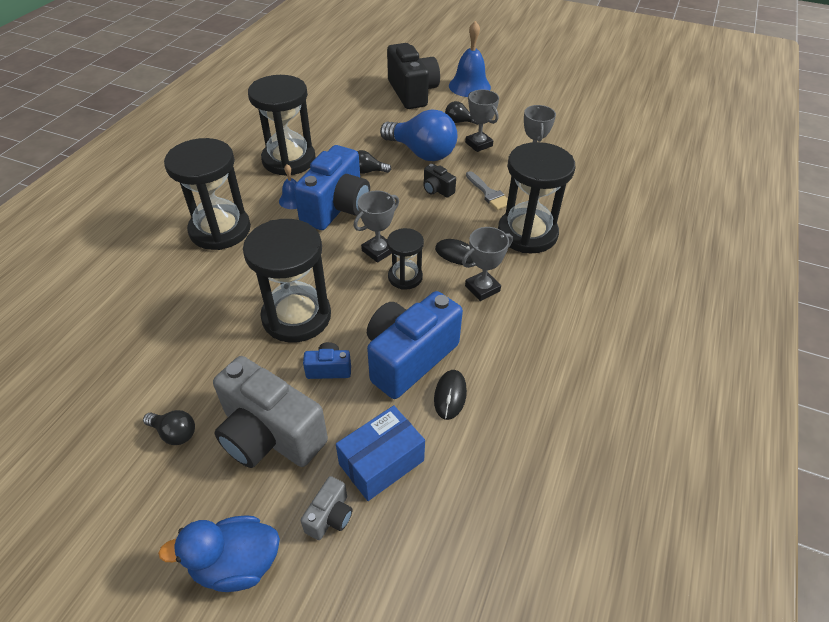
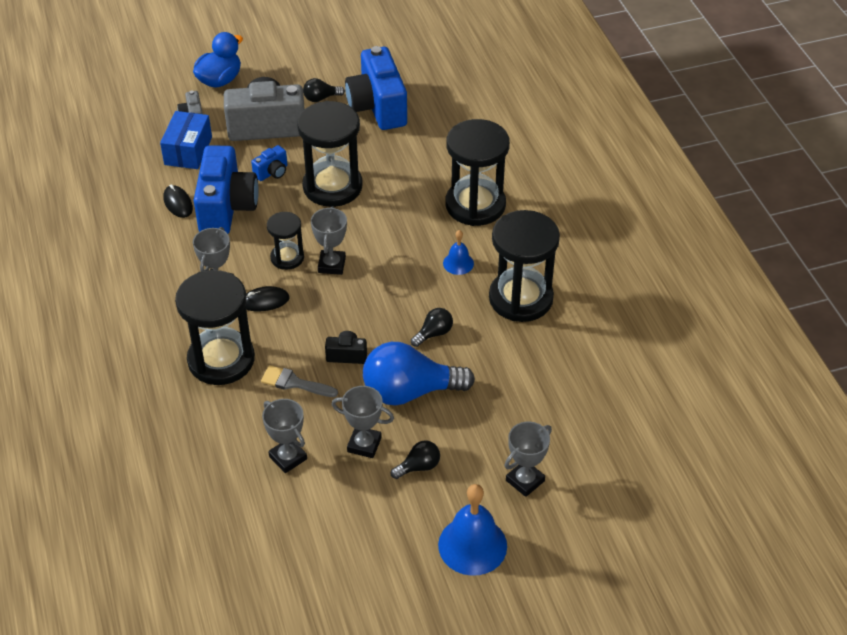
camera: 140 degrees right, 0 degrees up
blue camera [294,145,370,230] -> blue camera moved to [345,46,407,130]
black camera [387,43,440,109] -> grey trophy [504,422,552,497]

